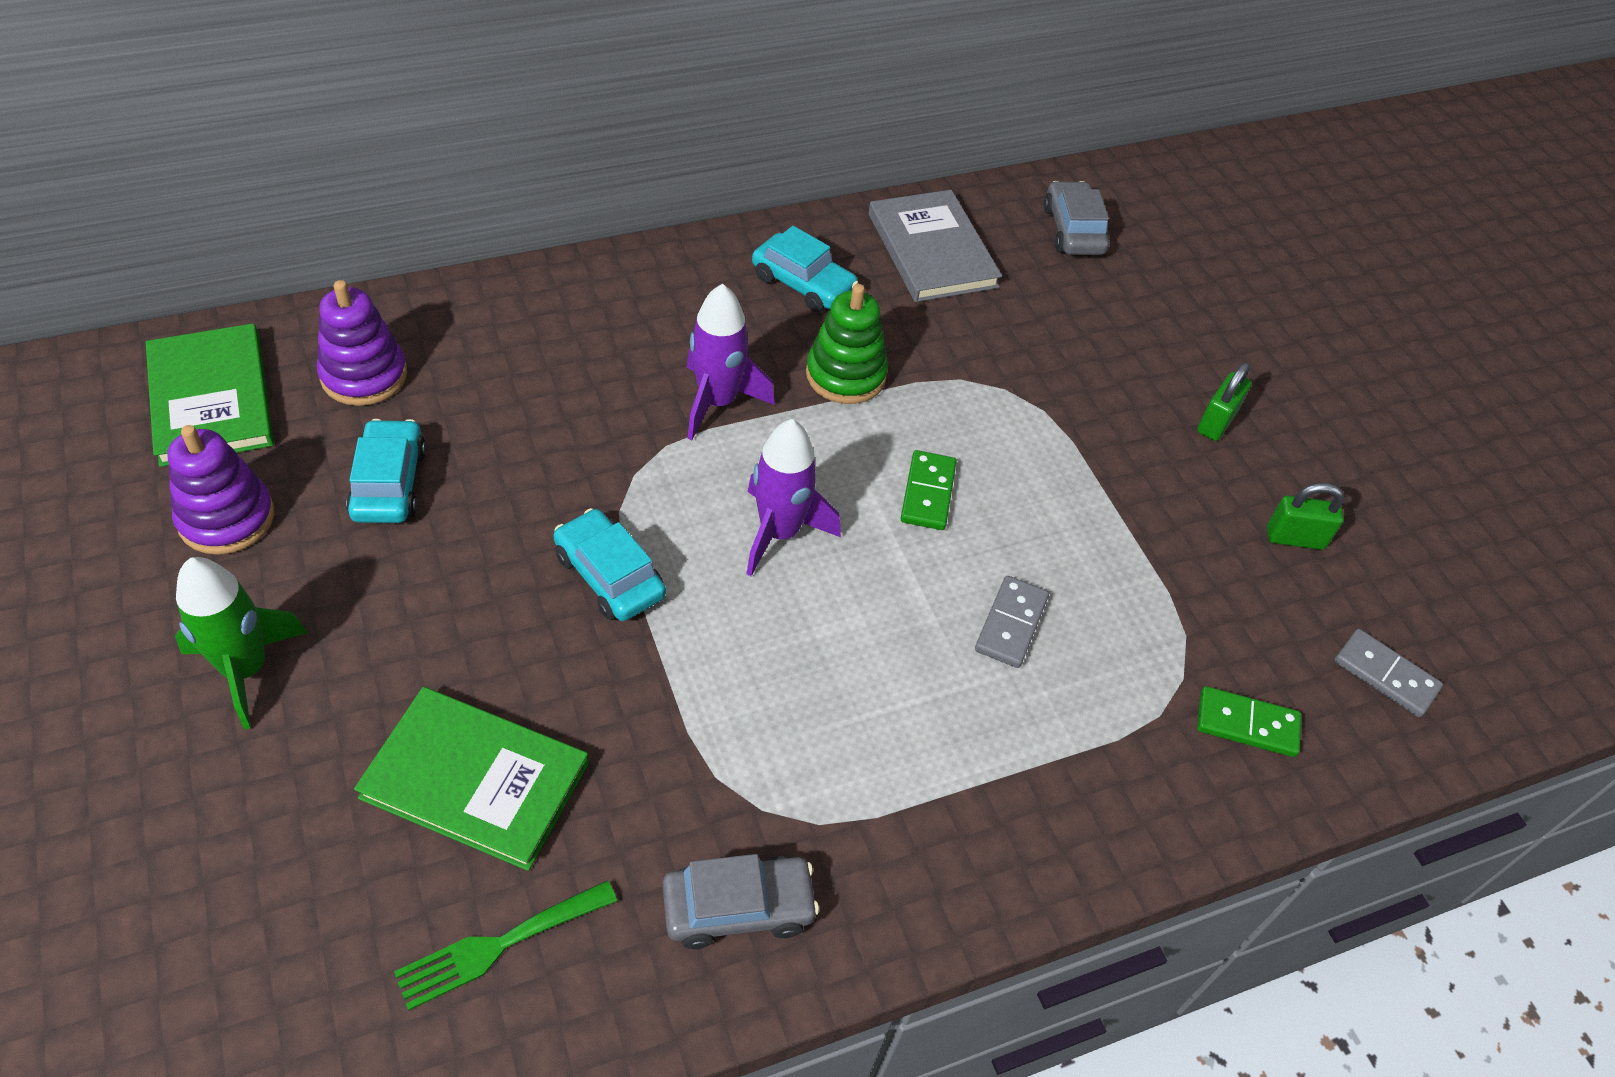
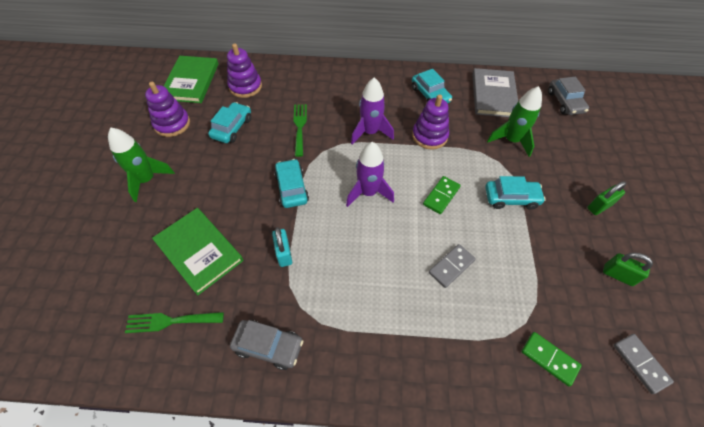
camera: 30 degrees right, 5 degrees up
green stacking toy [806,284,888,404] -> purple stacking toy [412,94,449,150]
grey car [1044,181,1110,255] -> grey car turned 150 degrees clockwise [548,77,589,115]
none -> turquoise padlock [272,227,292,267]
none -> green fork [294,104,307,157]
none -> turquoise car [485,176,546,210]
none -> green rocket [487,86,542,157]

